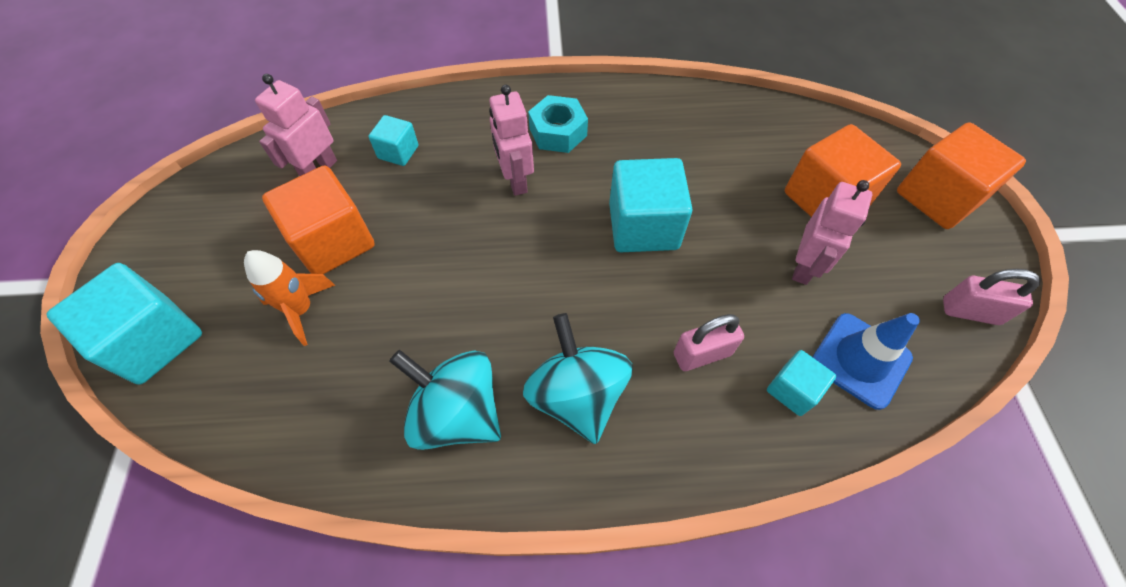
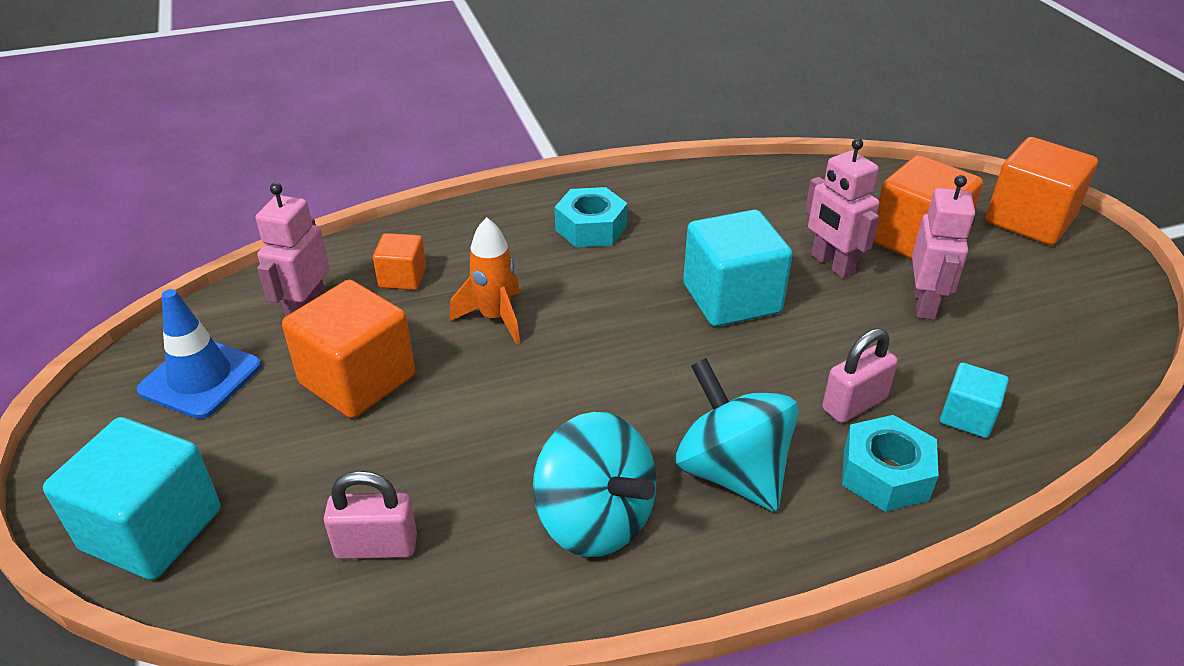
camera: 15 degrees left, 20 degrees down
orange rocket [244,250,335,346] -> orange rocket moved to [449,217,520,344]
turquoise cube [369,115,419,166] -> orange cube [373,233,426,290]
turquoise spinning top [389,350,501,450] -> turquoise spinning top turned 150 degrees counterclockwise [533,412,657,557]
pink robot [489,85,534,196] -> pink robot moved to [805,138,880,278]
blue traffic cone [813,313,920,410] -> blue traffic cone moved to [137,289,261,419]
pink padlock [943,269,1040,325] -> pink padlock moved to [324,471,417,559]
none -> turquoise nut [842,415,939,512]

